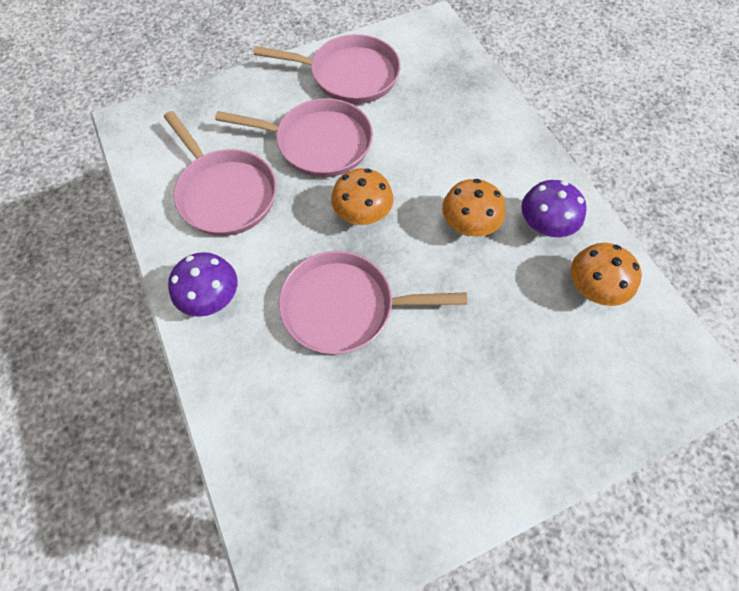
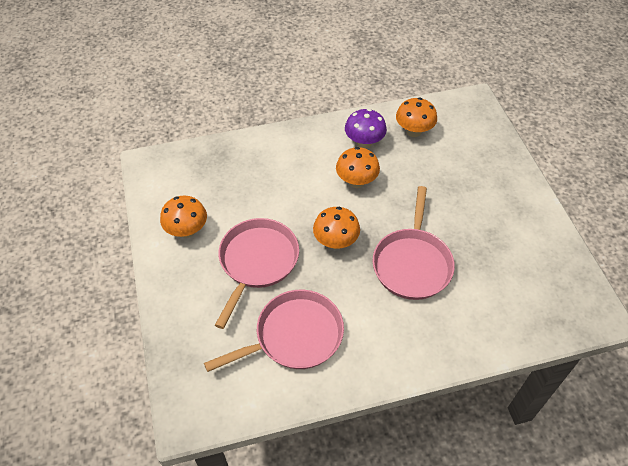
camera: 80 degrees left, 10 degrees down
purple mushroom [168,252,237,317] -> none
pink pan [254,34,401,104] -> orange mushroom [160,196,207,238]

